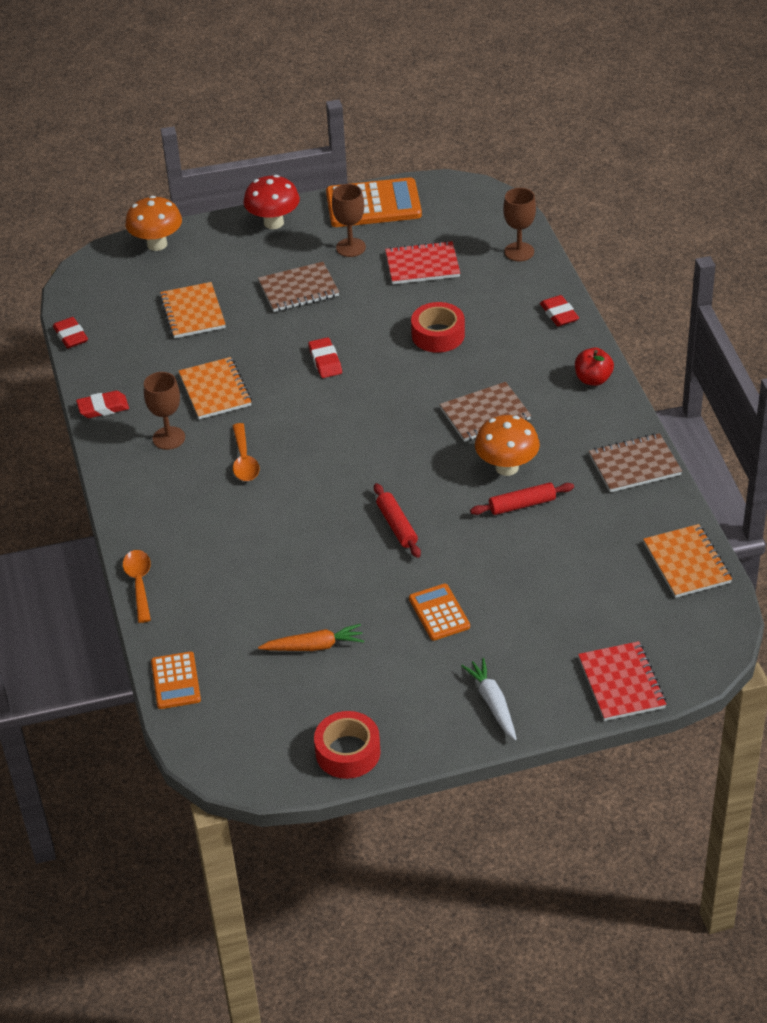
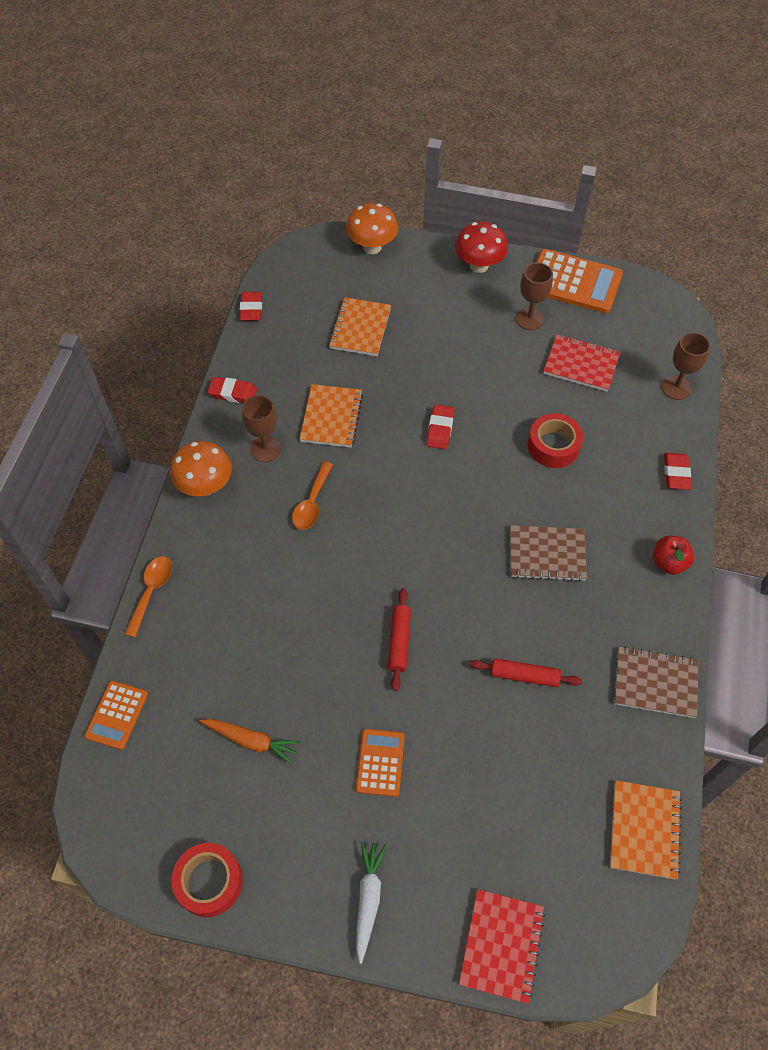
camera: 25 degrees right, 15 degrees up
brown notebook [258,262,339,312] -> none
orange mushroom [475,415,540,476] -> orange mushroom moved to [170,441,232,496]

